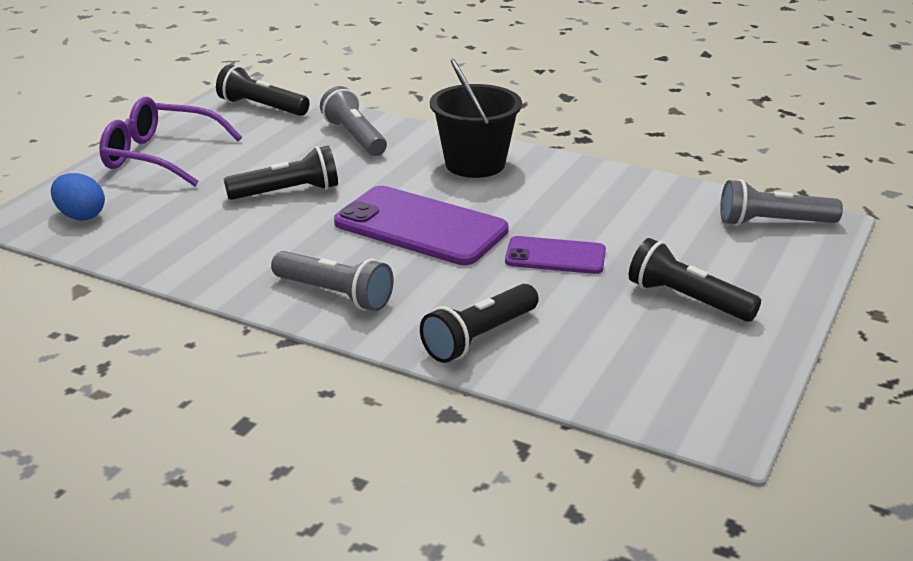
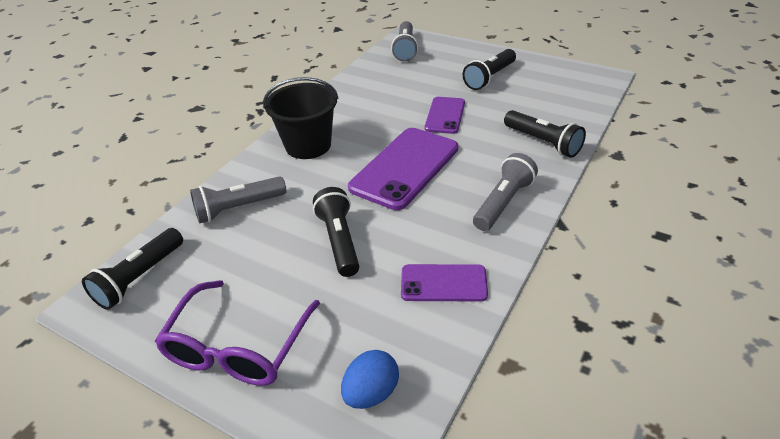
camera: 85 degrees left, 10 degrees up
none -> purple phone [401,264,488,302]

